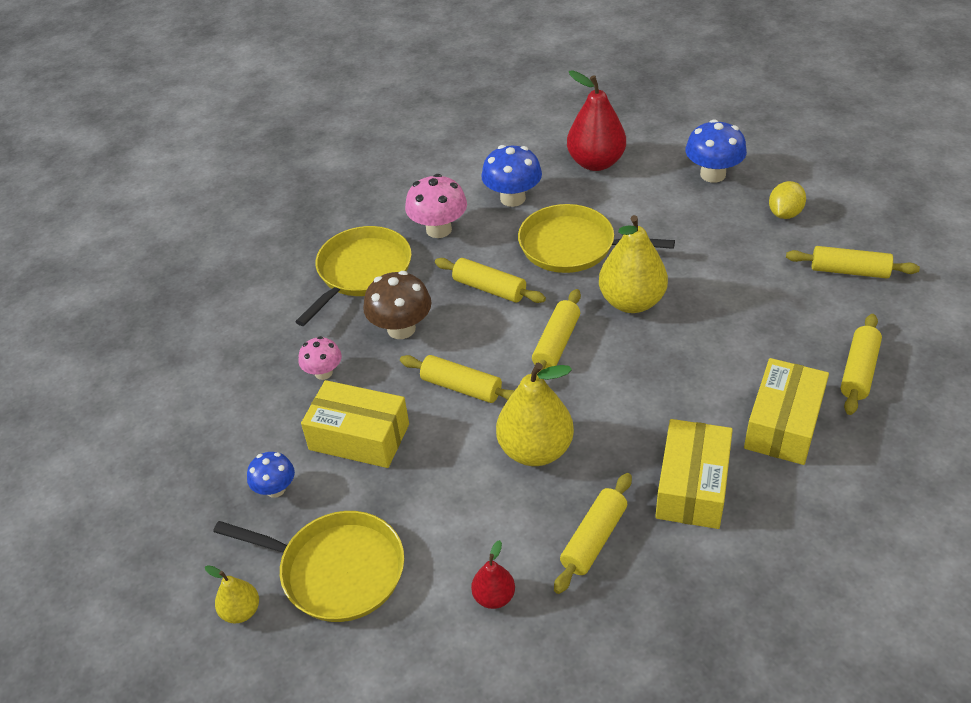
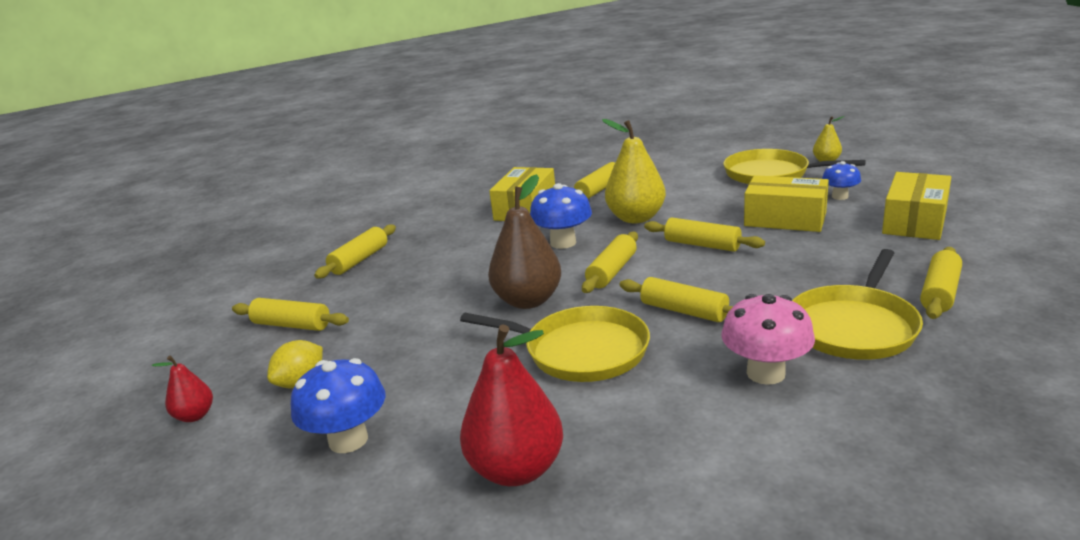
camera: 175 degrees left, 20 degrees down
pink mushroom [298,336,342,380] -> none
brown mushroom [363,271,431,339] -> none
red pear [471,540,515,609] -> red pear moved to [152,356,213,422]
blue mushroom [481,145,542,207] -> blue mushroom moved to [530,183,592,249]
yellow pear [599,215,668,313] -> brown pear [488,174,561,309]
yellow box [744,358,829,465] -> yellow box moved to [882,172,951,240]
none -> yellow rolling pin [920,247,962,319]

